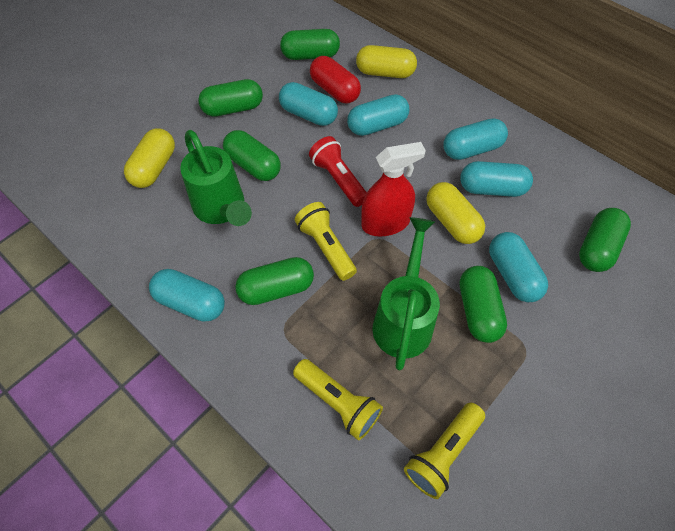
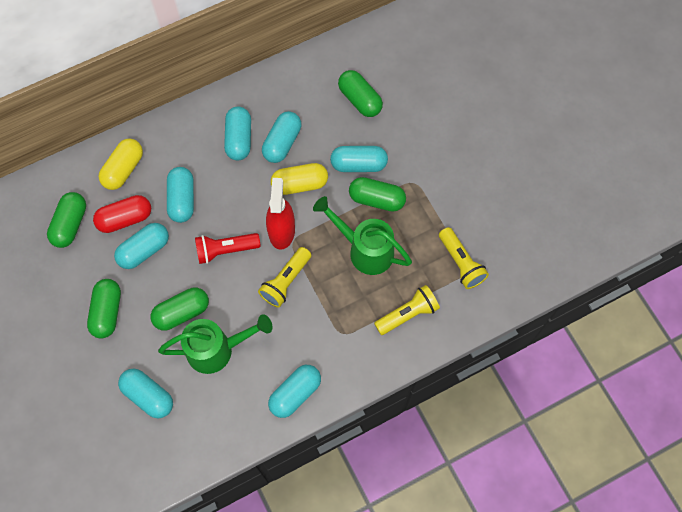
camera: 70 degrees left, 10 degrees up
yellow capsule [124,128,175,188] -> turquoise capsule [118,368,173,418]
green capsule [235,257,314,305] -> none
yellow flashlight [295,202,357,281] -> yellow flashlight turned 45 degrees counterclockwise [258,247,311,308]

